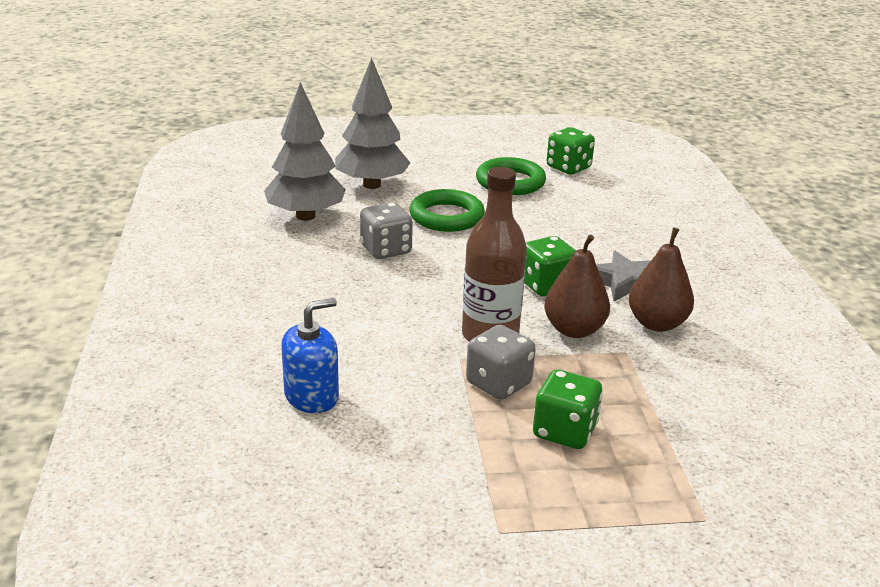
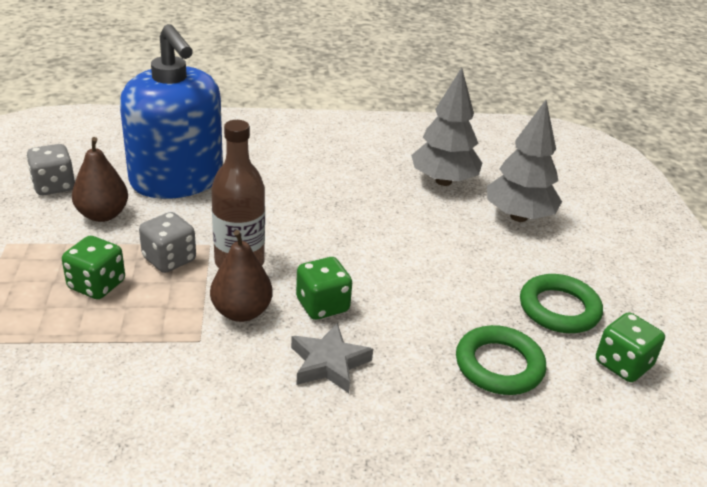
camera: 90 degrees right, 5 degrees up
blue soap dispenser [281,298,339,413] -> blue soap dispenser [120,24,223,199], size x2.17
grey dice [360,202,413,259] -> grey dice moved to [26,144,75,195]
green ring [409,189,485,232] -> green ring moved to [456,325,546,395]
brown pear [628,227,694,332] -> brown pear moved to [72,137,128,222]

